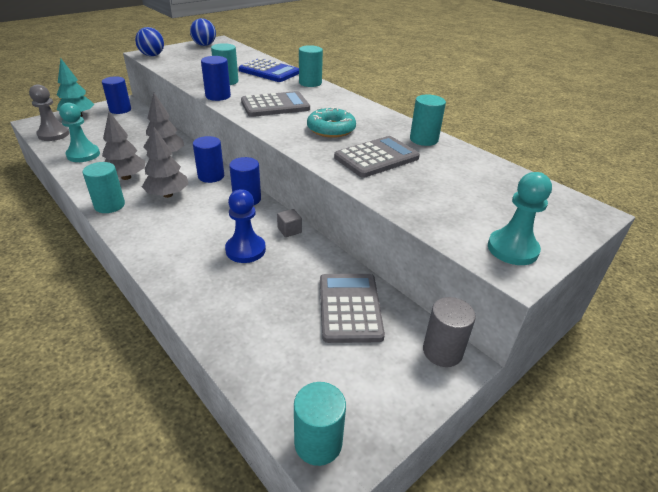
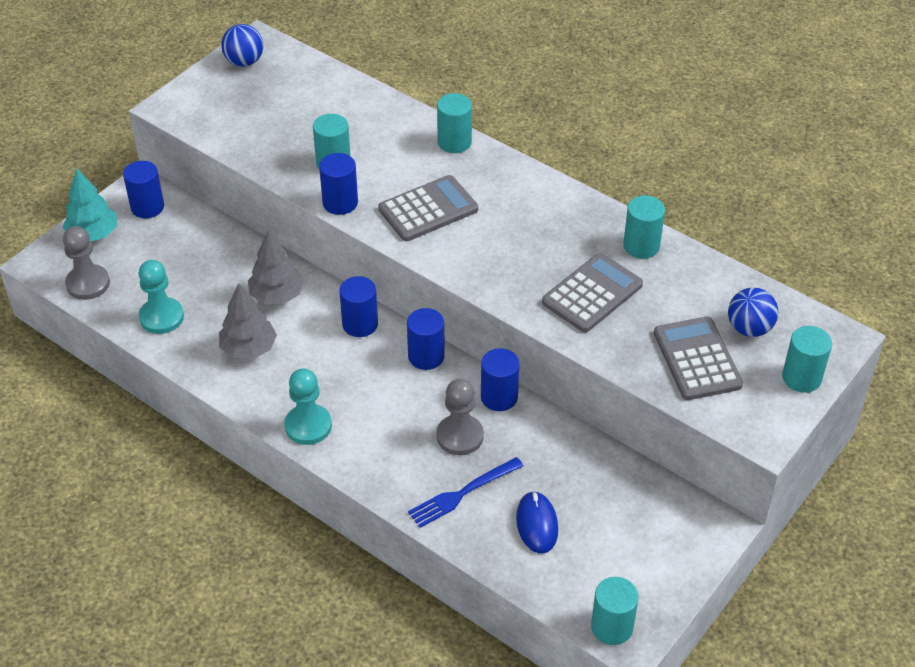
camera: 10 degrees left, 10 degrees up
turquoise cylinder [83,162,125,213] -> turquoise cylinder moved to [782,326,832,393]
blue ball [135,27,164,56] -> blue ball moved to [728,288,778,337]
grey tree [142,127,188,198] -> none
blue pawn [225,189,266,263] -> grey pawn [436,379,484,455]
blue calculator [239,58,299,82] -> none
grey cube [277,209,302,237] -> blue cylinder [481,348,519,411]
turquoise donut [307,107,356,138] -> none
grey calculator [320,274,385,343] -> grey calculator moved to [654,316,743,400]
grey cylinder [423,297,476,367] -> none
turquoise pawn [488,172,552,265] -> turquoise pawn moved to [284,368,332,445]
none -> blue fork [408,457,523,528]
none -> blue mouse [516,491,558,554]

